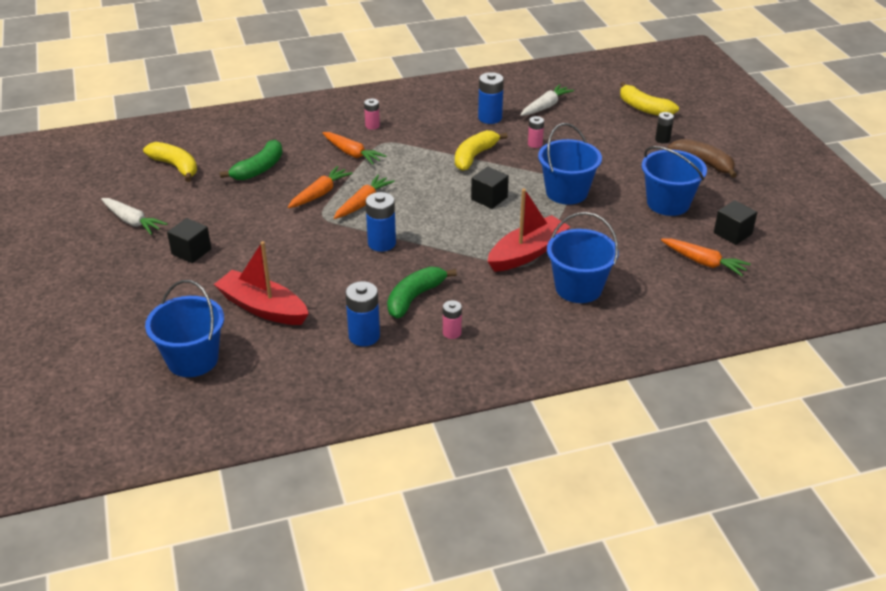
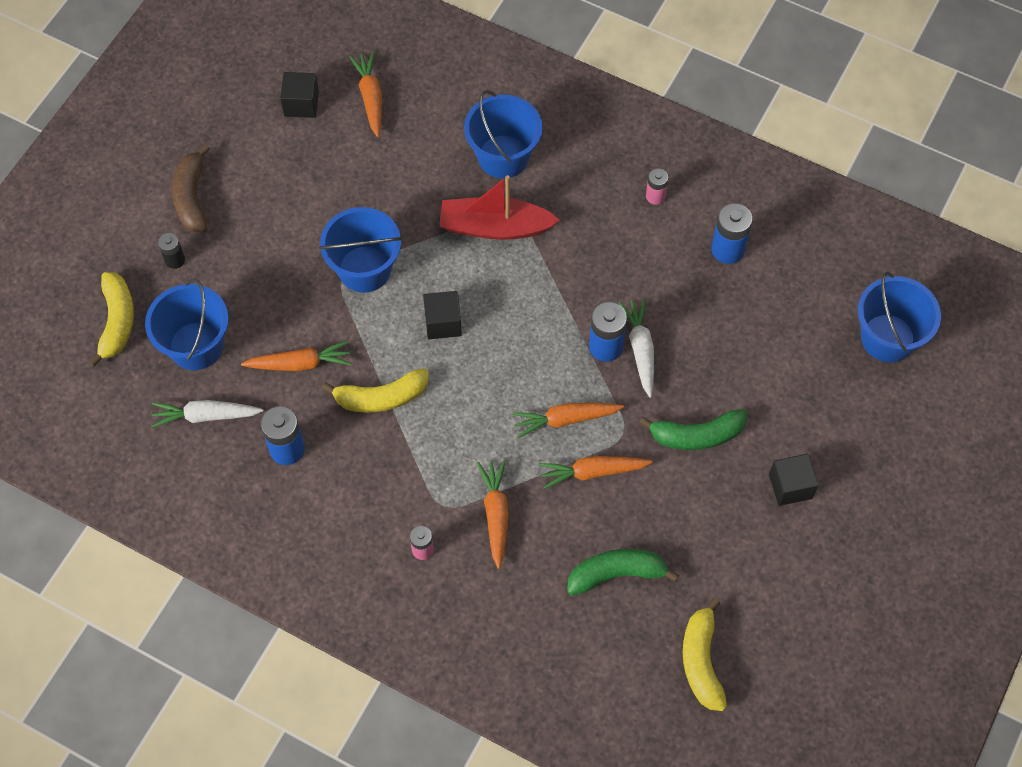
camera: 135 degrees left, 25 degrees up
white carrot [101,198,167,235] -> white carrot moved to [618,298,654,398]
red boat [214,241,309,325] -> none
green banana [387,267,457,319] -> green banana moved to [639,409,747,450]
pink battery [528,116,544,148] -> orange carrot [241,341,352,371]
blue bucket [642,146,707,216] -> blue bucket moved to [145,278,229,370]

